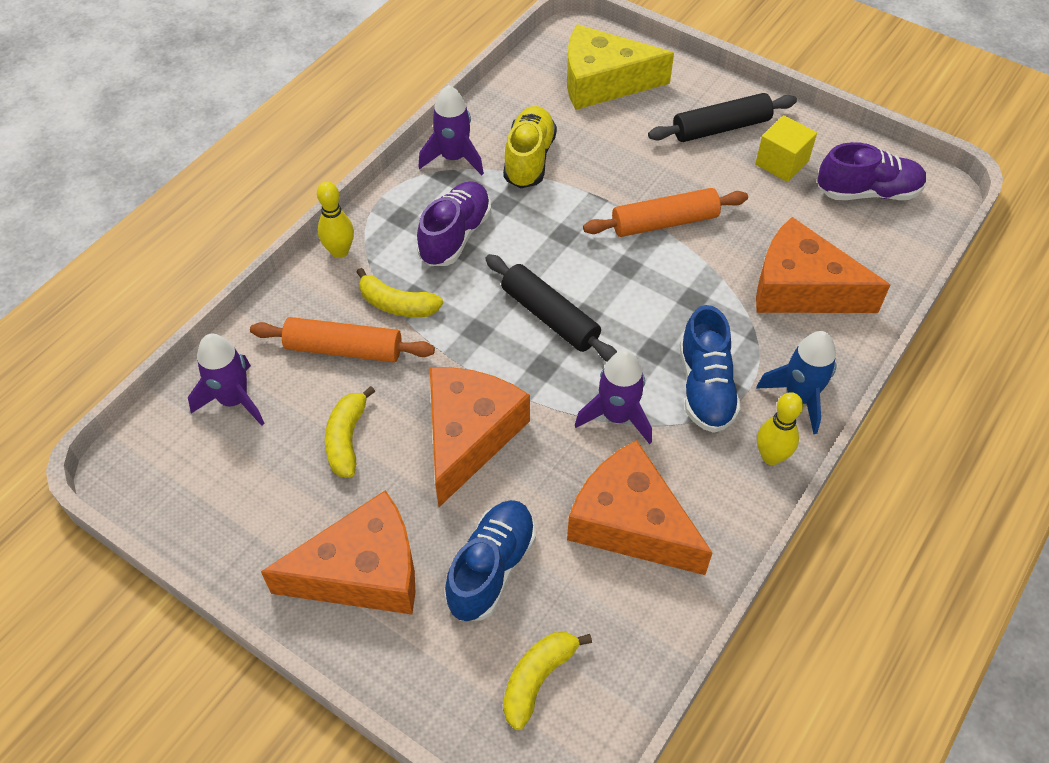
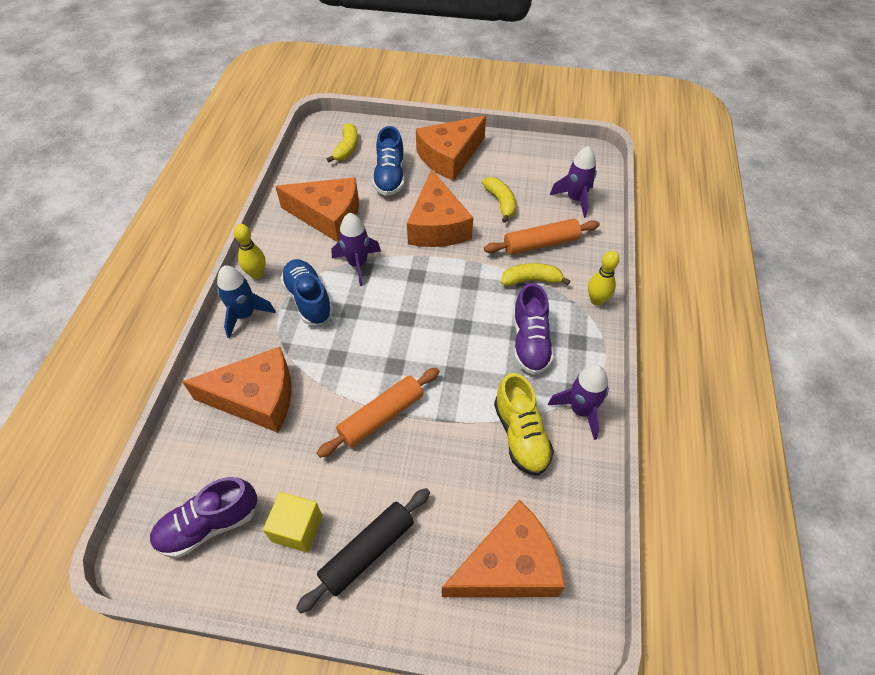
camera: 155 degrees right, 0 degrees up
black rolling pin [485,254,617,362] -> none
yellow cheese [567,25,674,110] -> orange cheese [442,500,565,597]

